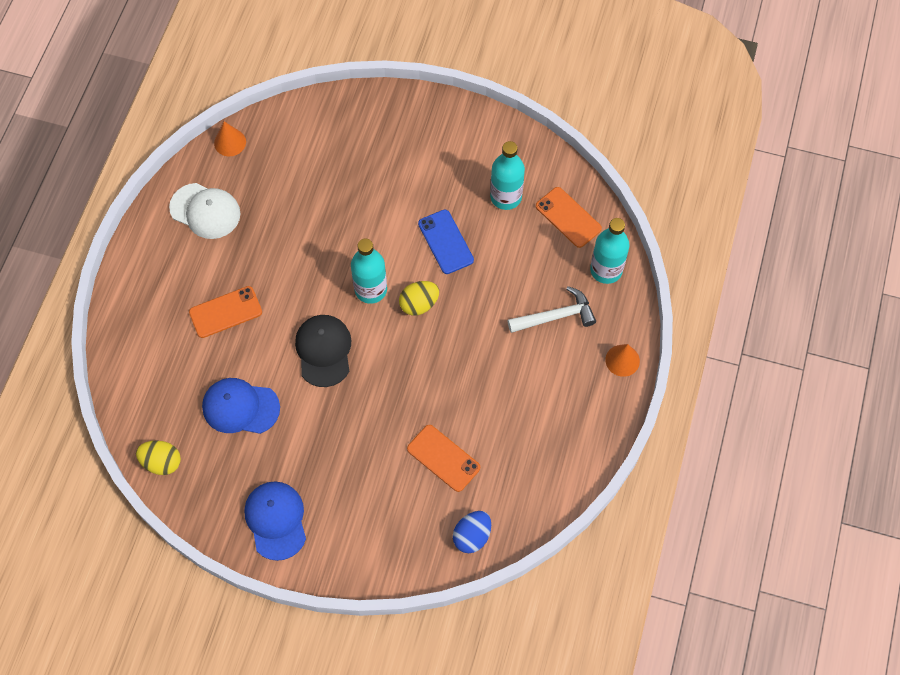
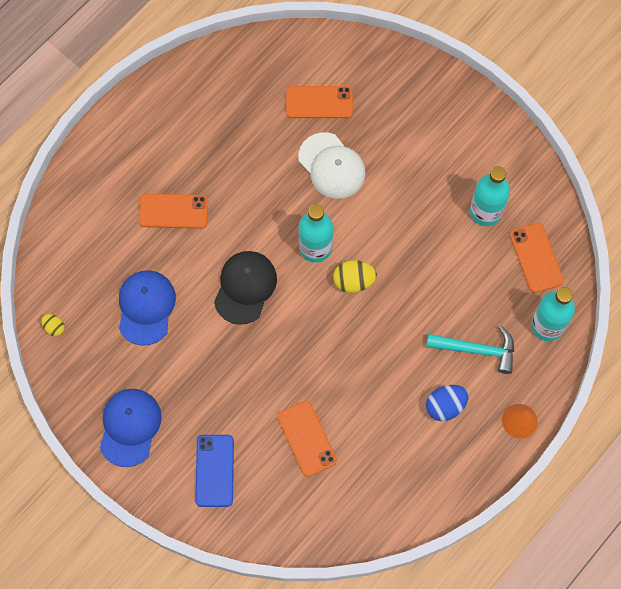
camera: 25 degrees right, 5 degrees up
yellow egg [136,441,181,475] -> yellow egg [41,314,65,336], size x0.59
white cap [169,183,240,239] -> white cap moved to [298,132,365,199]
blue cap [202,378,280,434] -> blue cap turned 60 degrees clockwise [119,270,176,346]
orange cone [214,121,246,156] -> none
blue phone [418,209,474,274] -> blue phone moved to [195,435,234,507]
blue egg [453,511,491,553] -> blue egg moved to [426,385,469,421]
white hammer [508,286,596,333] -> turquoise hammer [426,326,514,374]
none -> orange phone [286,86,353,118]

